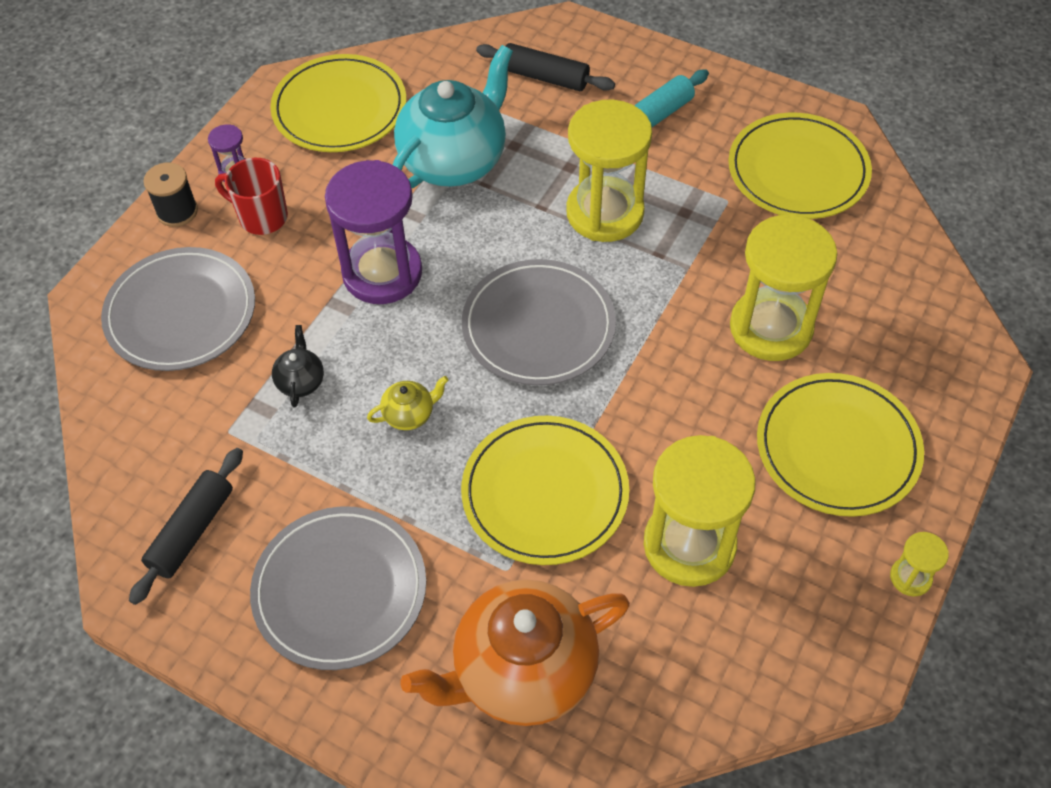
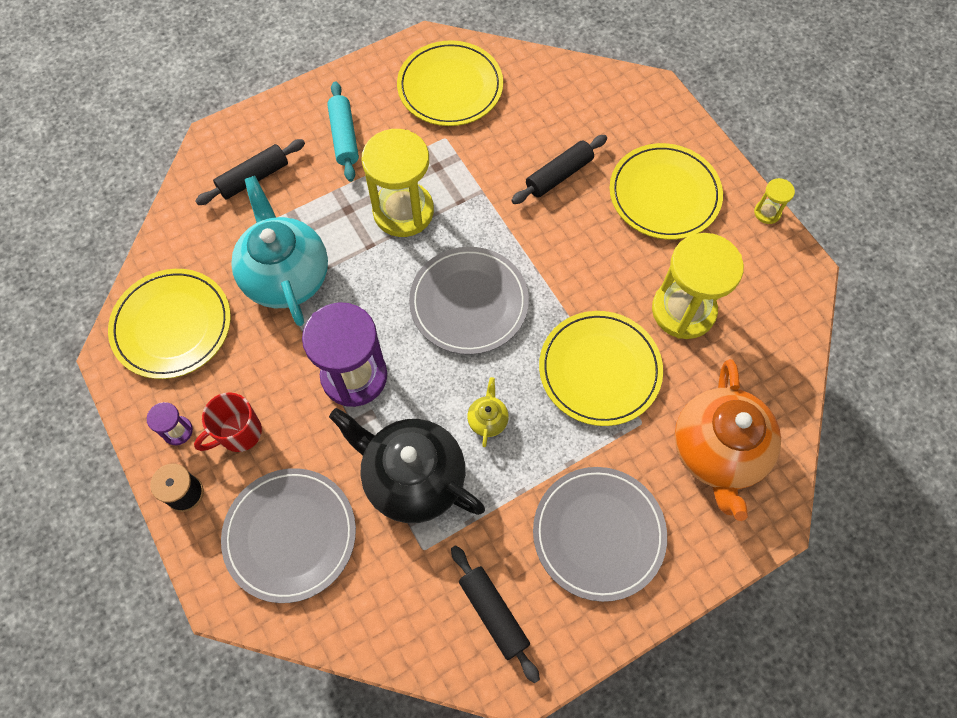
camera: 60 degrees left, 10 degrees up
black teapot [272,325,324,407] -> black teapot [329,408,485,523], size x2.40
yellow hourglass [730,214,837,361] -> black rolling pin [511,135,607,204]

